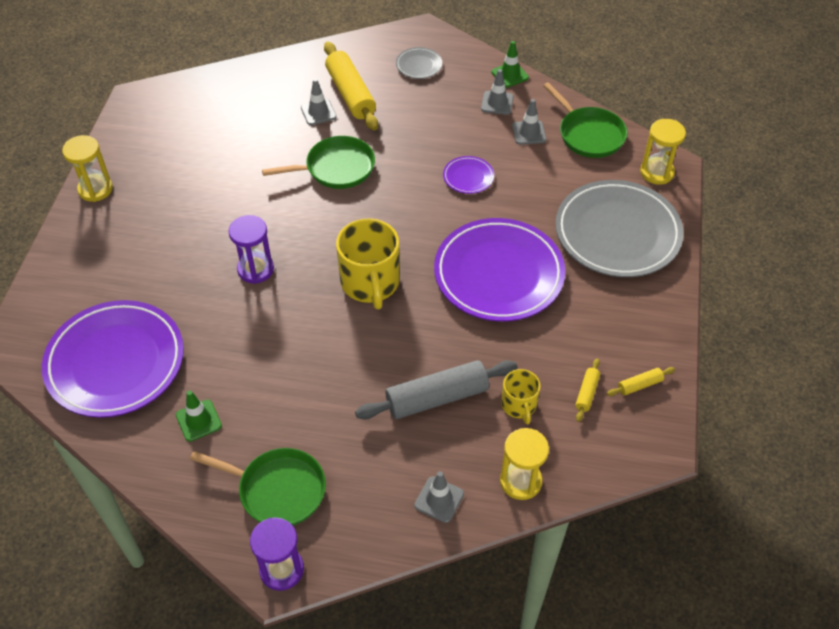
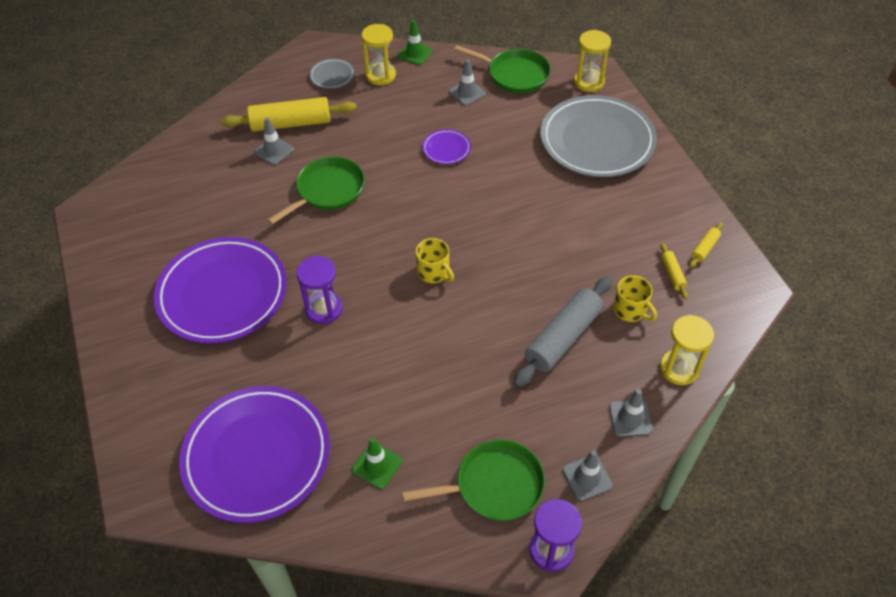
camera: 30 degrees left, 0 degrees up
yellow hourglass [62,135,113,202] -> yellow hourglass moved to [361,24,396,85]
yellow rolling pin [324,42,378,131] -> yellow rolling pin turned 45 degrees counterclockwise [221,97,357,132]
yellow mug [336,218,400,309] -> yellow mug [416,238,454,283], size x0.55
purple plate [434,218,565,322] -> purple plate moved to [154,237,287,344]
grey traffic cone [481,69,514,115] -> grey traffic cone moved to [562,450,613,501]

